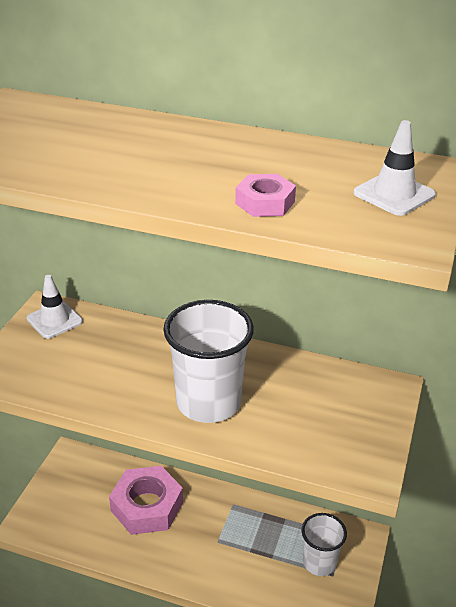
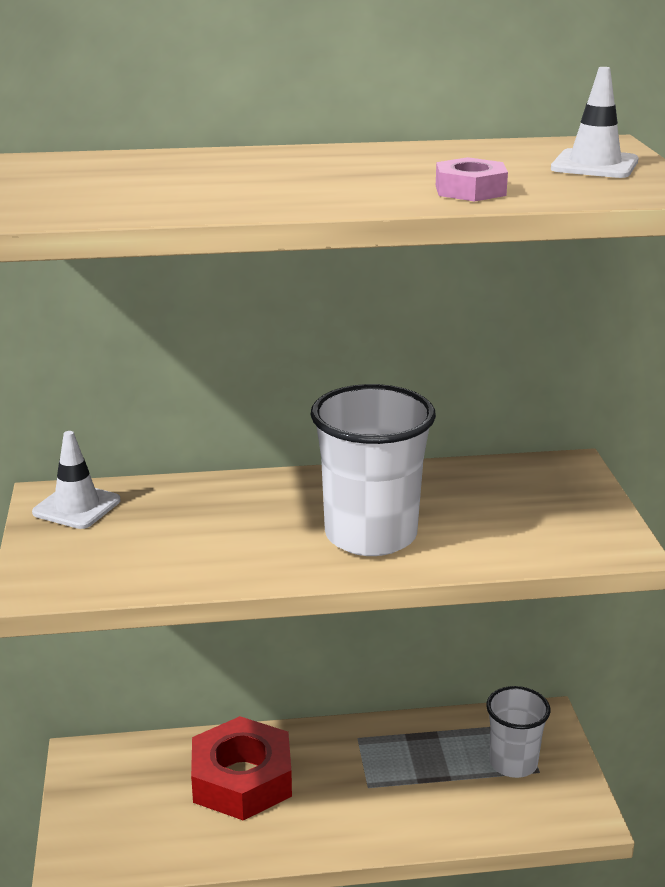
camera: 25 degrees left, 10 degrees down
pink nut [109,466,183,535] -> red nut [191,716,292,820]

